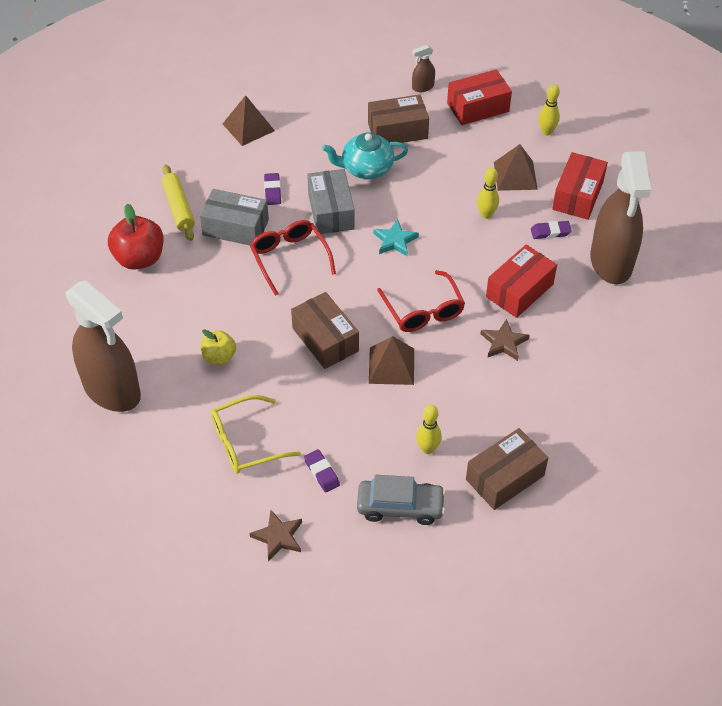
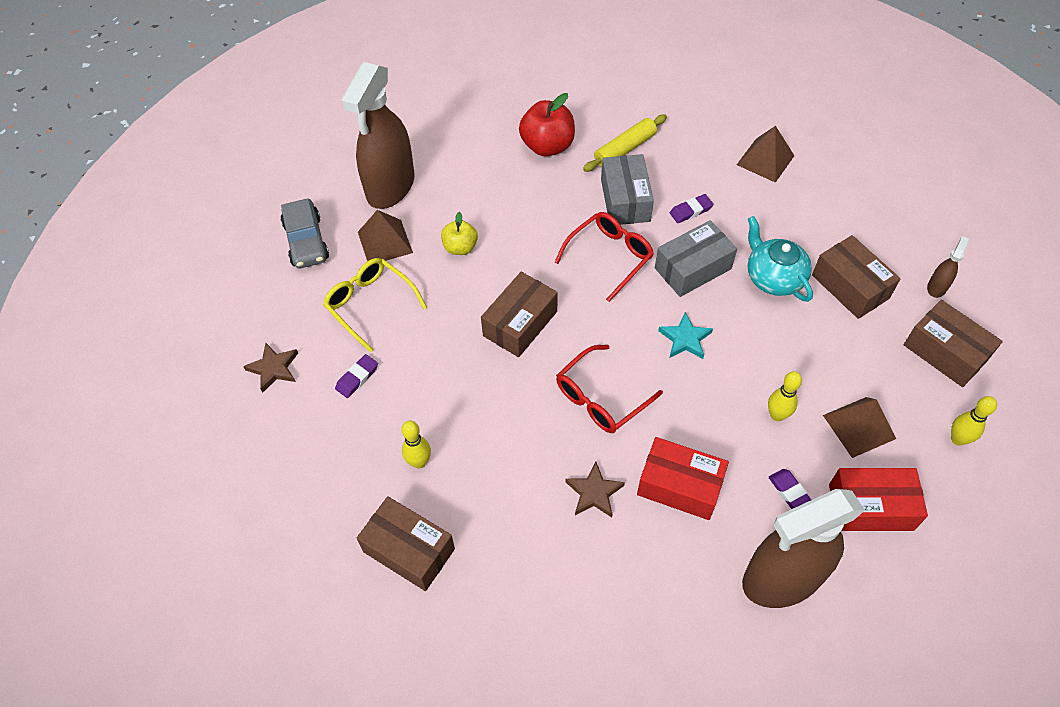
camera: 70 degrees right, 5 degrees up
grey car [357,475,446,525] -> grey car moved to [281,199,329,268]
brown pyramid [369,336,414,385] -> brown pyramid moved to [358,210,413,261]
brown spray bottle [412,45,435,92] -> brown spray bottle turned 75 degrees clockwise [927,236,969,298]
red box [447,69,512,125] -> brown box [904,300,1003,387]

